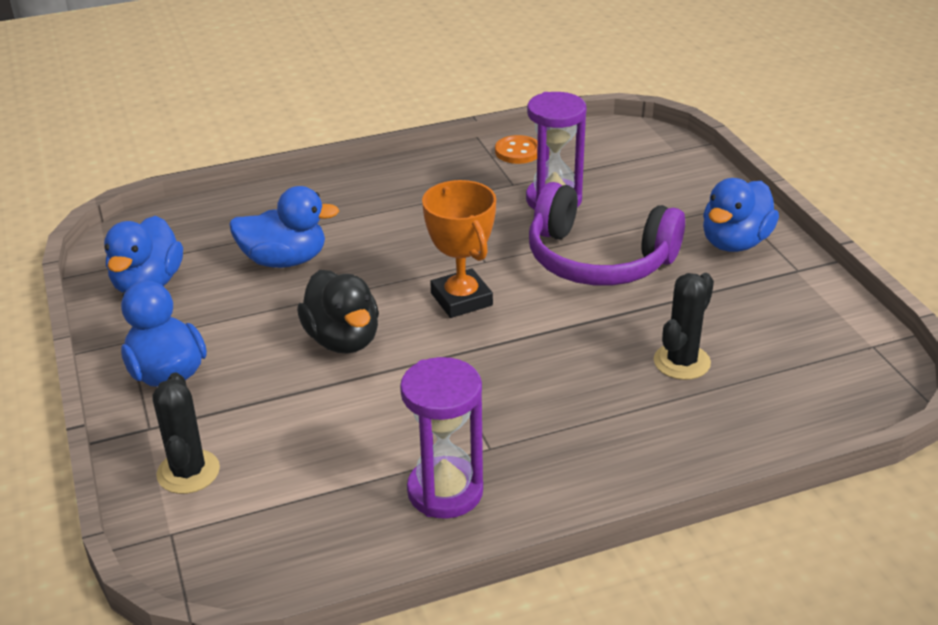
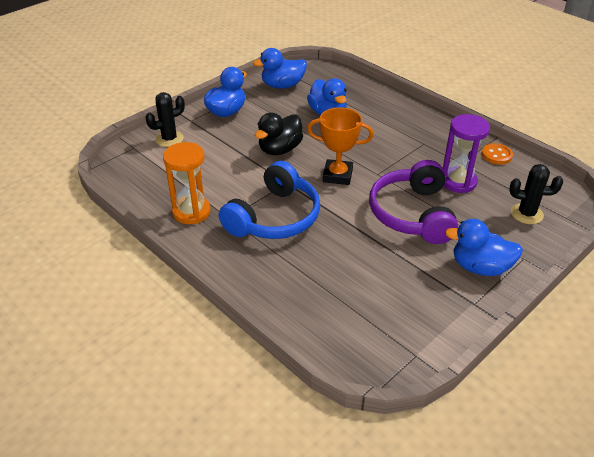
camera: 65 degrees right, 5 degrees up
purple hourglass [400,357,483,519] -> orange hourglass [163,142,211,224]
orange trophy [422,180,496,318] -> orange trophy turned 60 degrees clockwise [307,108,374,185]
black cactus [654,273,714,380] -> black cactus moved to [509,164,563,224]
none -> blue headphones [219,161,320,239]

